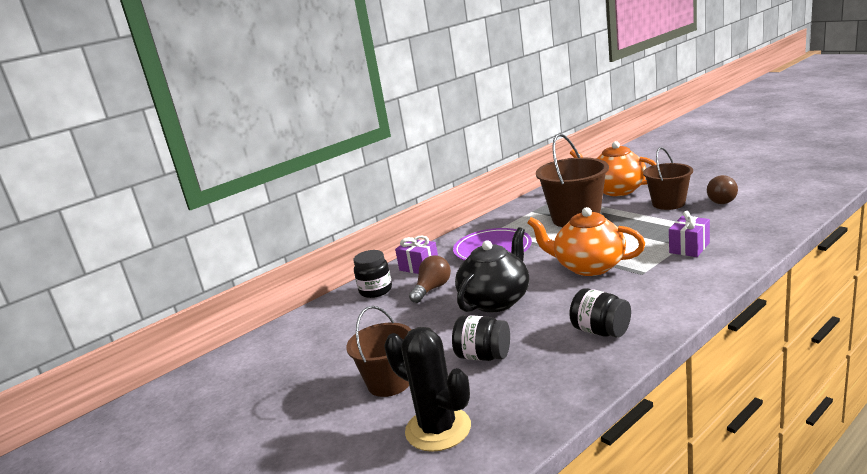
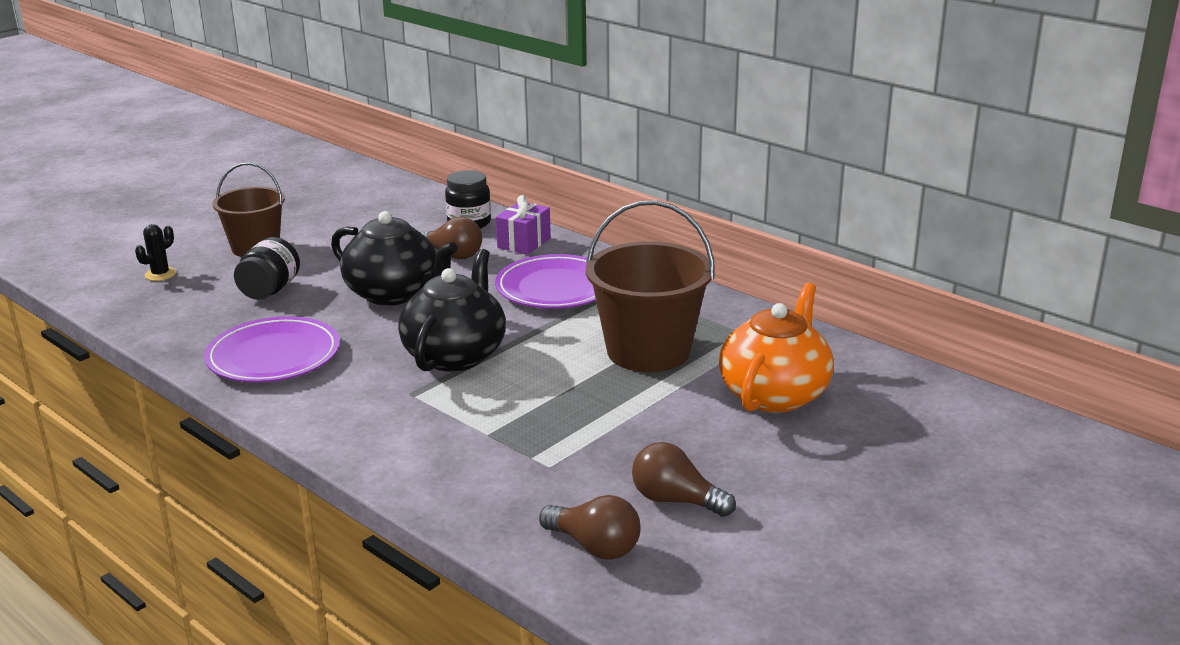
camera: 80 degrees right, 5 degrees up
black cactus [384,327,471,452] -> black cactus [135,224,176,281], size x0.48
orange teapot [527,207,645,276] -> black teapot [398,249,506,372]
black jar [569,288,631,337] -> purple plate [204,316,340,383]
brown bucket [643,147,693,210] -> none
purple gift [669,211,710,257] -> none
none -> brown light bulb [539,495,641,560]

